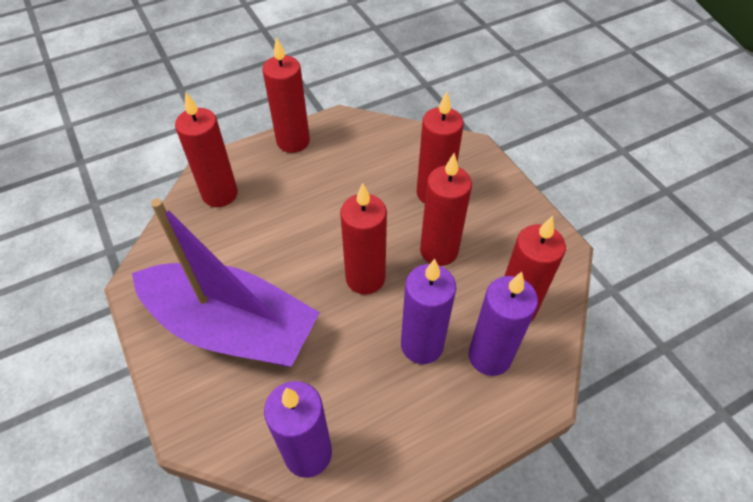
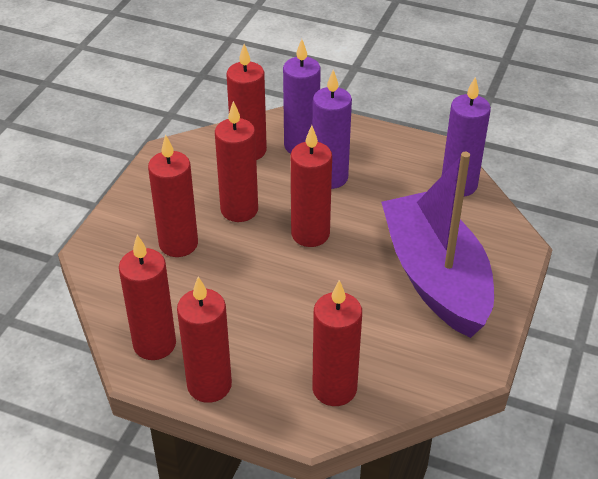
camera: 130 degrees left, 10 degrees down
none -> red candle [119,235,176,360]

